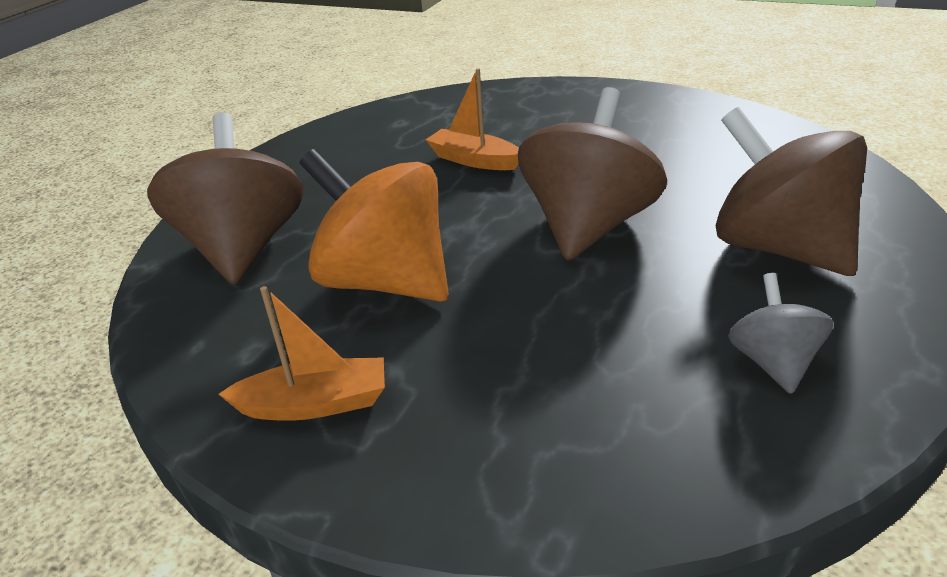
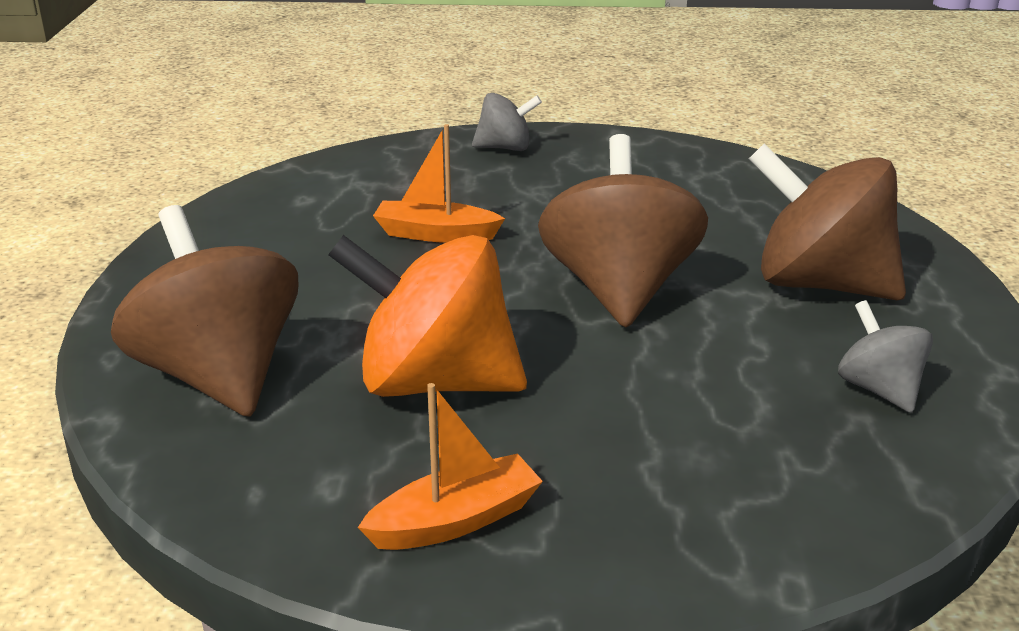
camera: 25 degrees left, 5 degrees down
none -> grey spinning top [472,93,542,151]

